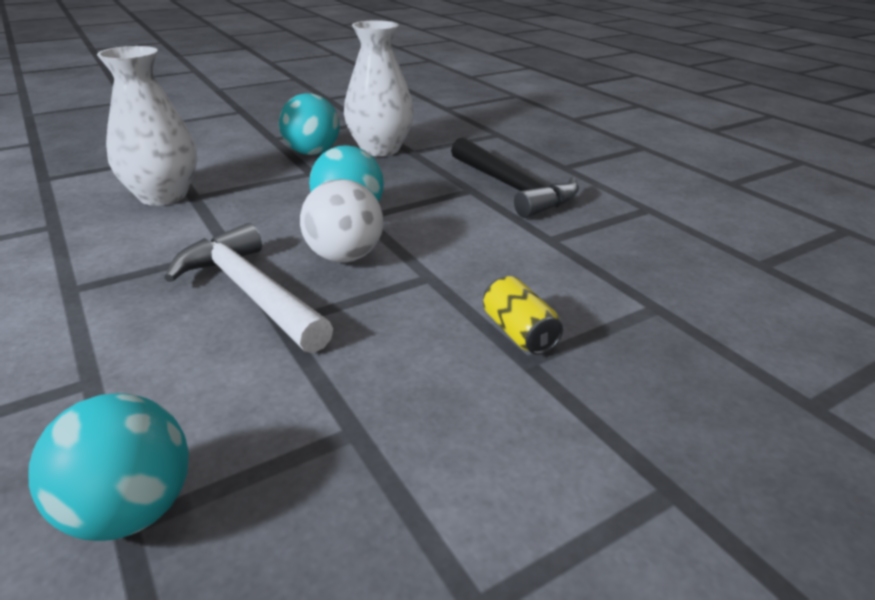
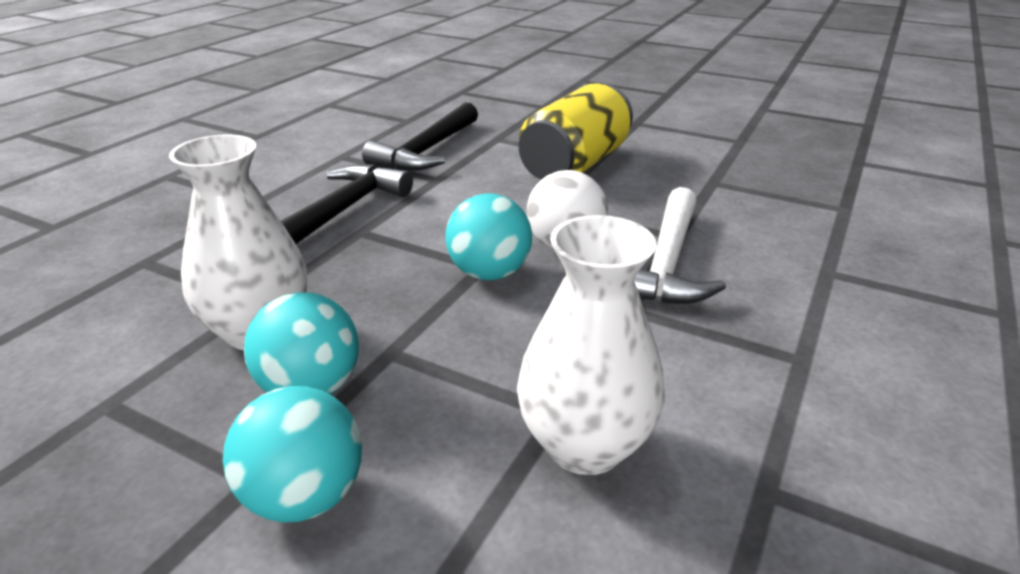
camera: 120 degrees left, 0 degrees up
turquoise ball [28,393,189,541] -> turquoise ball moved to [223,386,362,523]
yellow can [483,276,563,355] -> yellow can [519,83,633,180], size x2.24
none -> black hammer [362,102,478,171]

